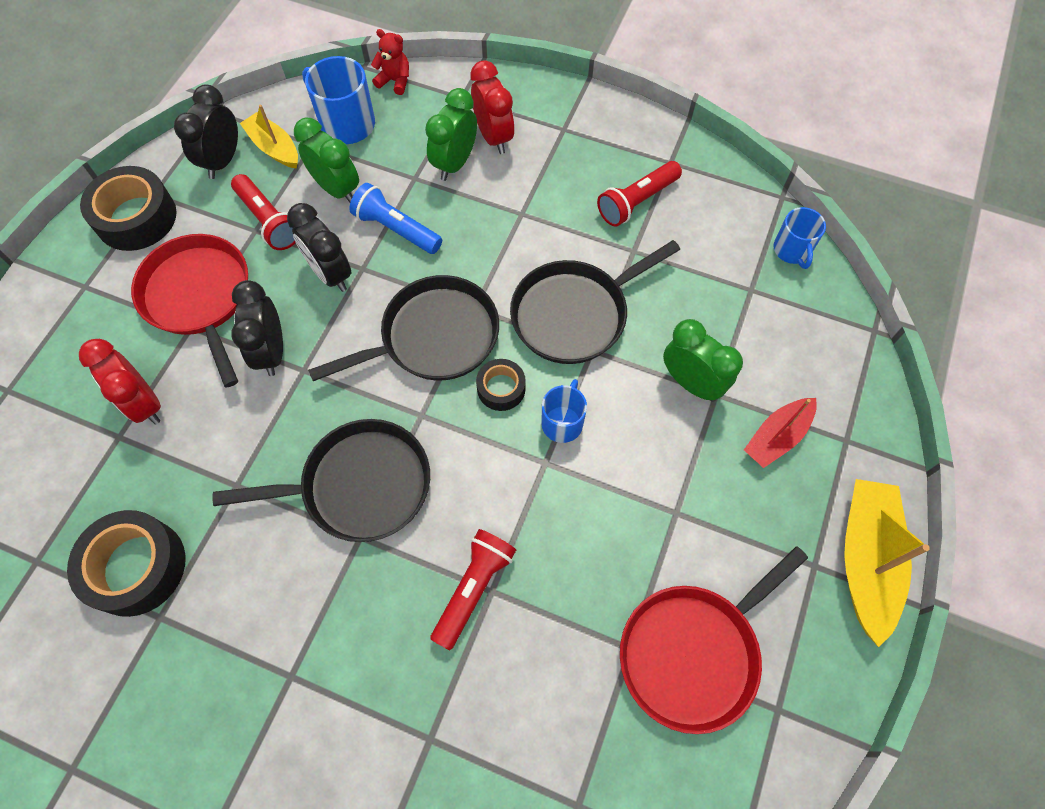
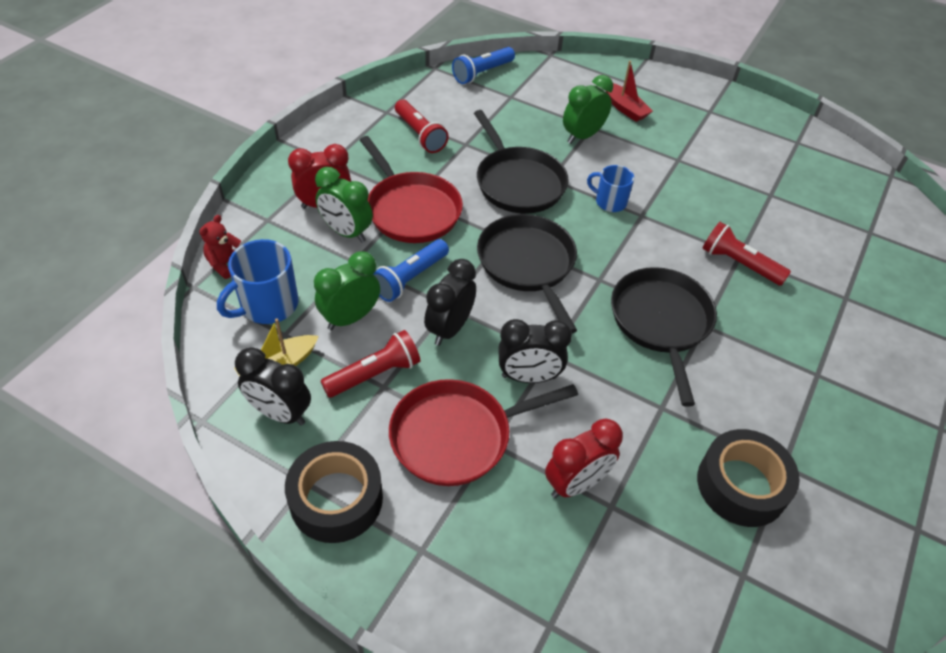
camera: 85 degrees left, 15 degrees down
black clock [287,203,351,292] -> black clock turned 150 degrees clockwise [424,259,476,346]
black tape [476,359,526,411] -> none
red pan [620,546,808,734] -> red pan moved to [360,136,463,243]
blue mug [773,207,826,269] -> blue flashlight [452,47,515,84]
yellow boat [844,479,930,647] -> none

